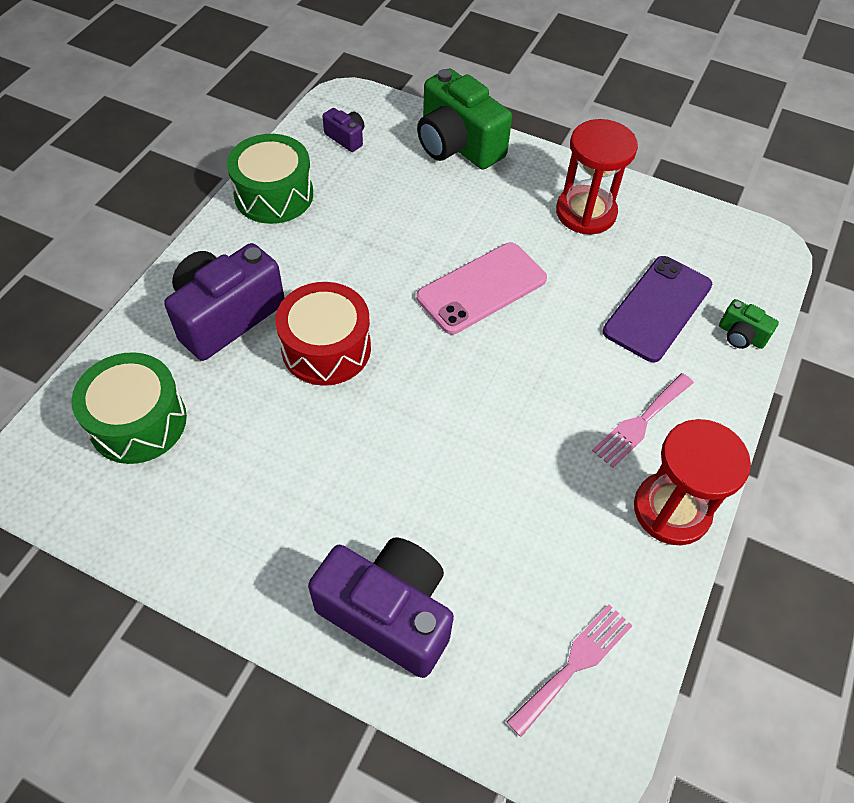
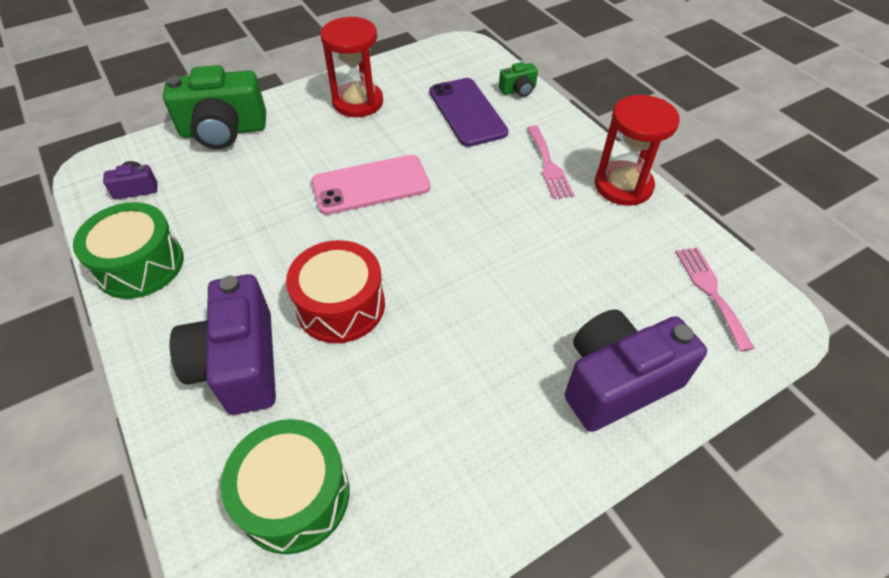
camera: 55 degrees left, 5 degrees down
pink phone [417,243,547,334] -> pink phone turned 75 degrees clockwise [312,155,430,215]

